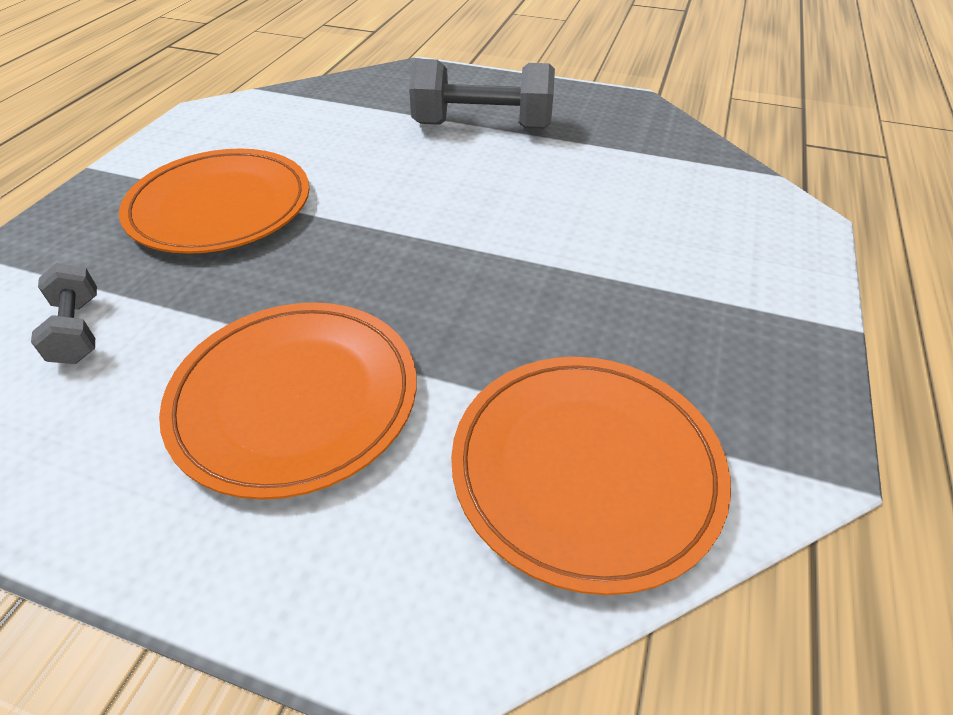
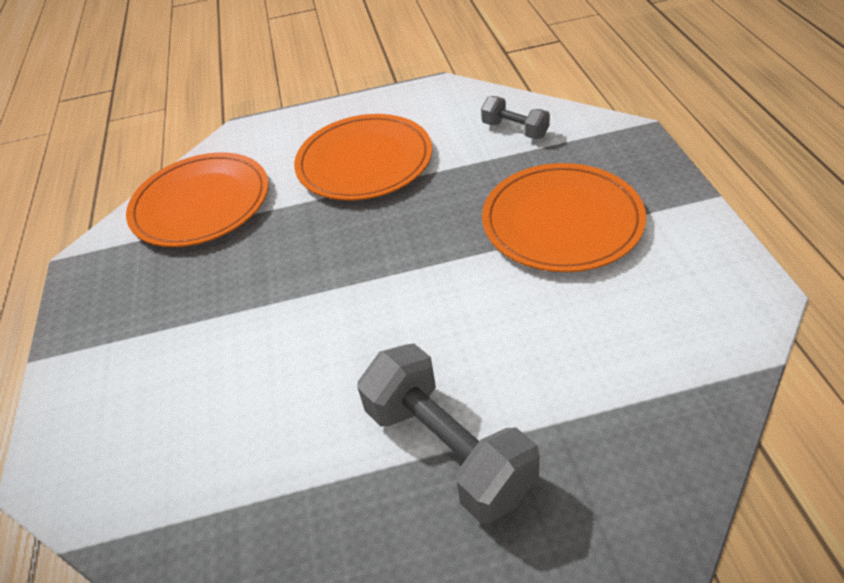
camera: 155 degrees right, 0 degrees up
grey dumbbell [409,59,555,129] -> grey dumbbell turned 75 degrees clockwise [357,344,540,523]

